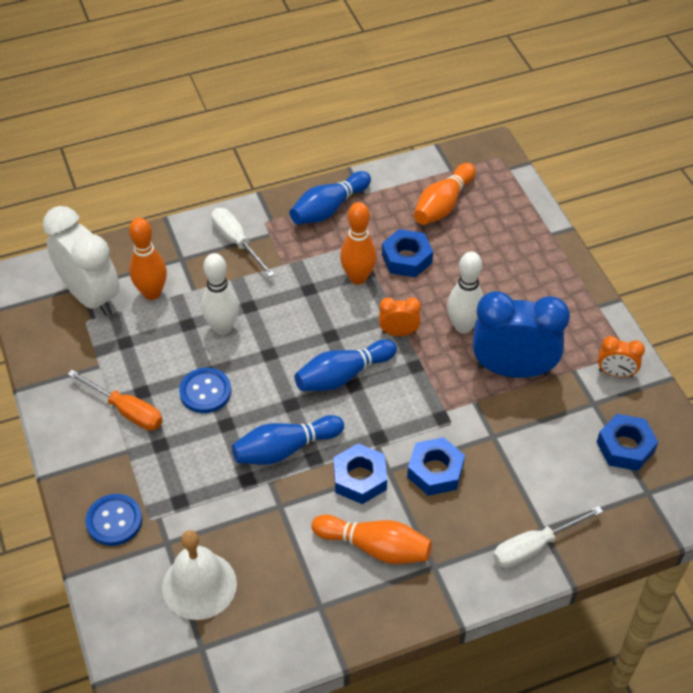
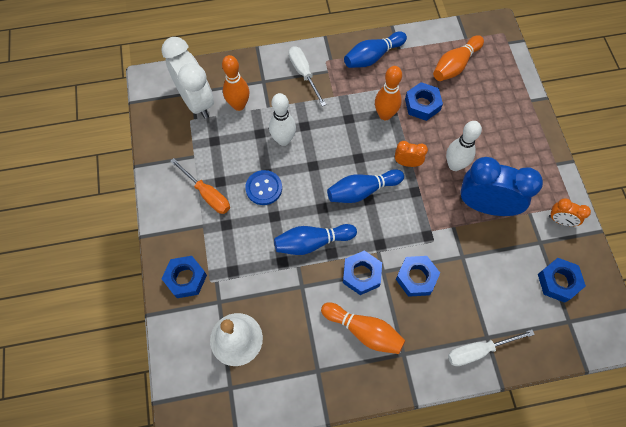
camera: 10 degrees right, 15 degrees up
blue button [86,494,142,546] -> blue nut [161,256,207,298]

